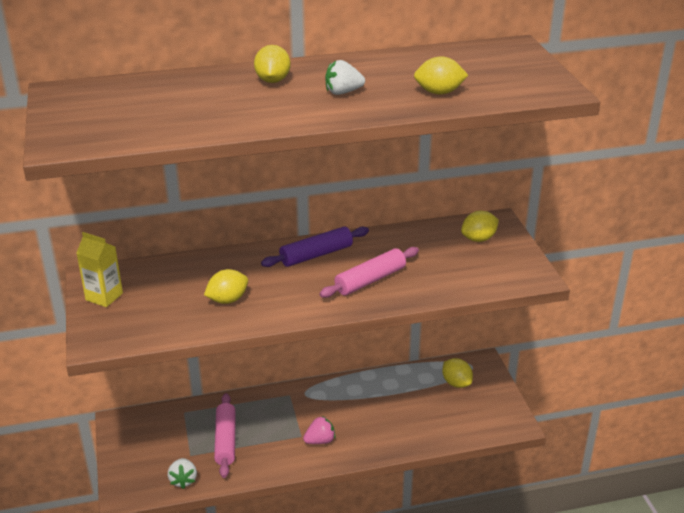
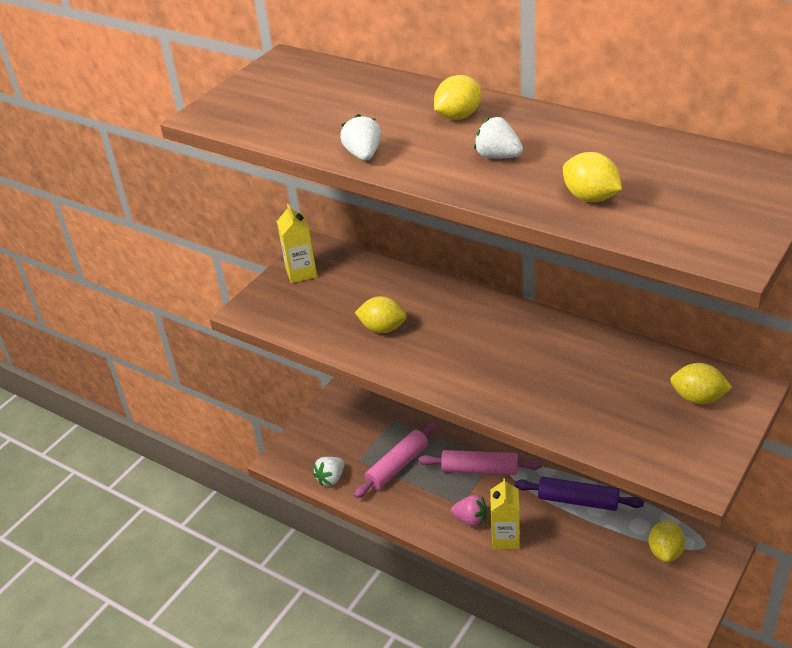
camera: 50 degrees right, 5 degrees up
purple rolling pin [261,226,369,267] -> purple rolling pin moved to [515,477,644,511]
pink rolling pin [319,247,419,298] -> pink rolling pin moved to [418,450,542,475]
none -> white strawberry [340,114,381,161]
none -> yellow carton [490,478,520,549]

